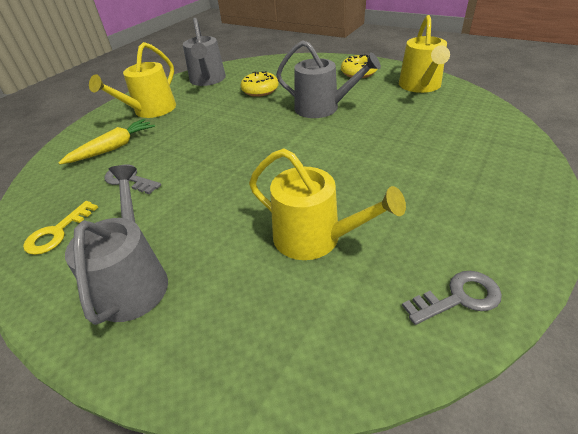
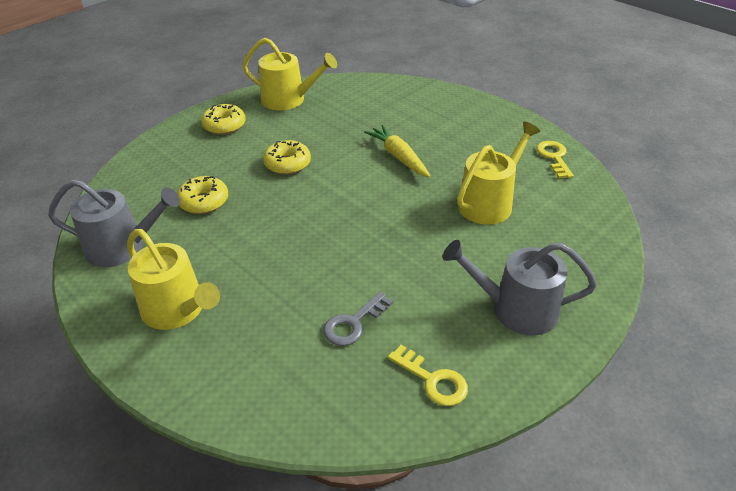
camera: 80 degrees left, 0 degrees up
yellow carrot [59,119,155,165] -> yellow carrot moved to [364,125,431,177]
grey watering can [276,40,381,118] -> yellow donut [263,140,311,175]
grey key [402,271,502,325] -> yellow key [537,141,574,178]

